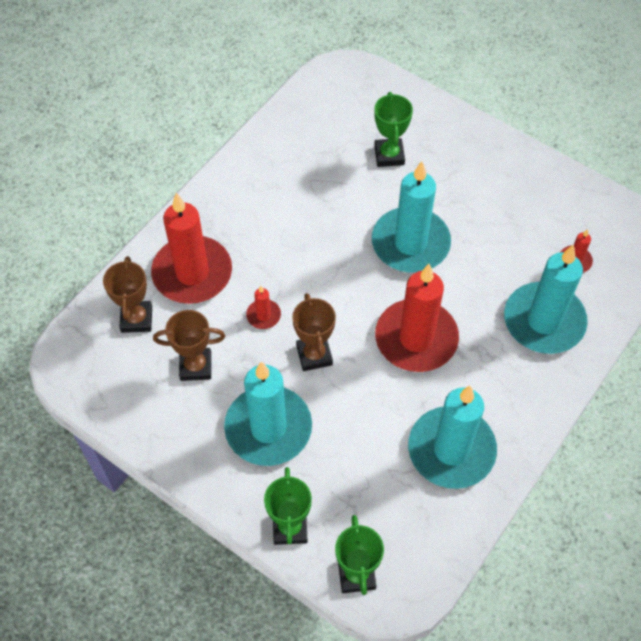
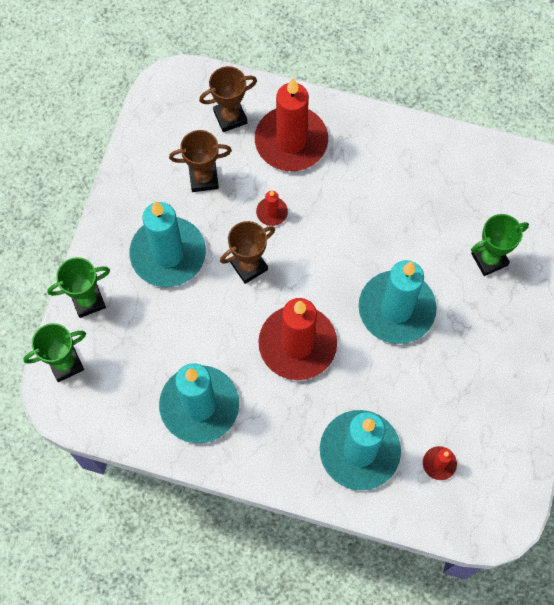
camera: 70 degrees right, 10 degrees up
brown trophy [153,310,225,381] -> brown trophy turned 75 degrees counterclockwise [169,130,232,192]

